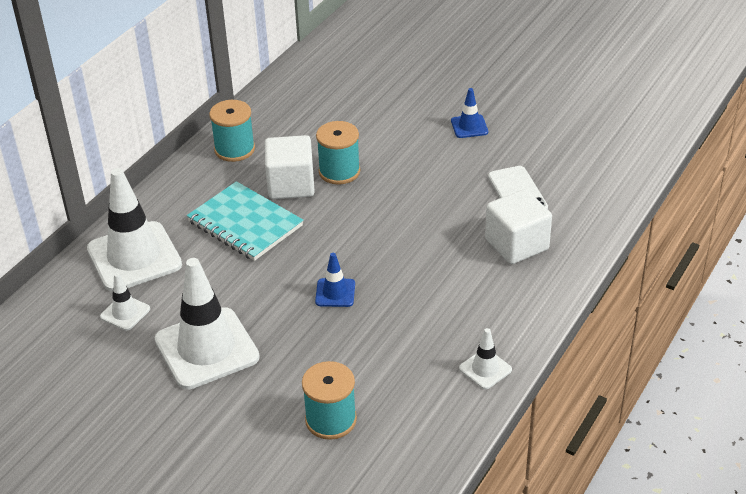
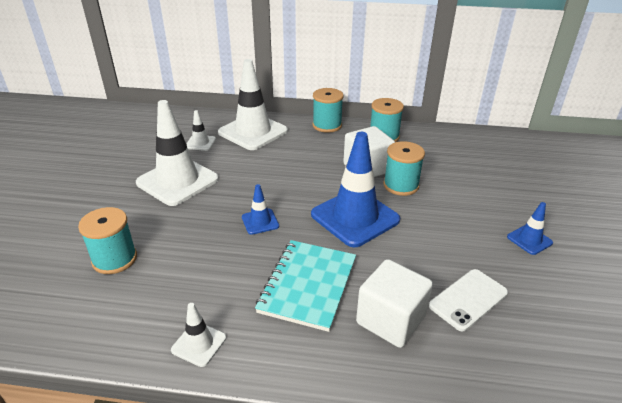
camera: 65 degrees right, 5 degrees down
turquoise notebook [187,181,303,261] -> turquoise notebook moved to [255,240,356,332]
none -> blue traffic cone [311,132,400,247]
none -> turquoise spool [312,88,344,133]

